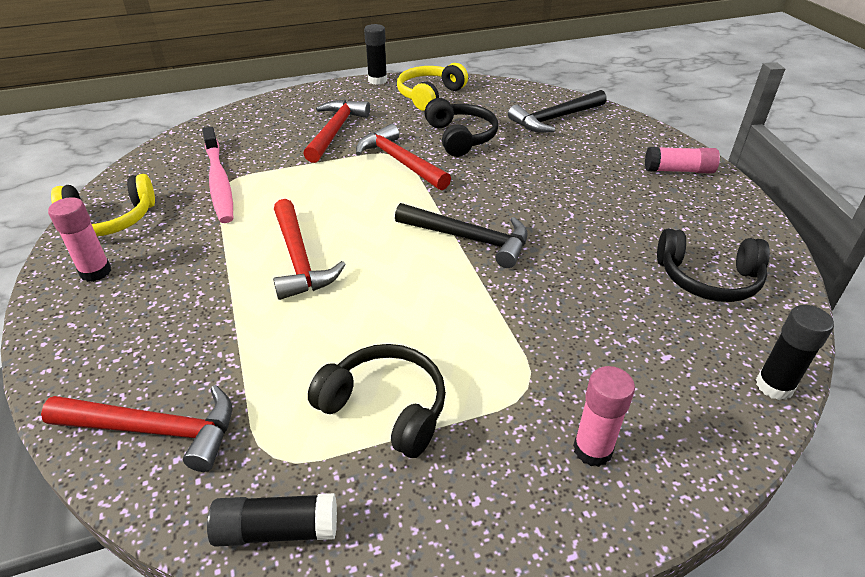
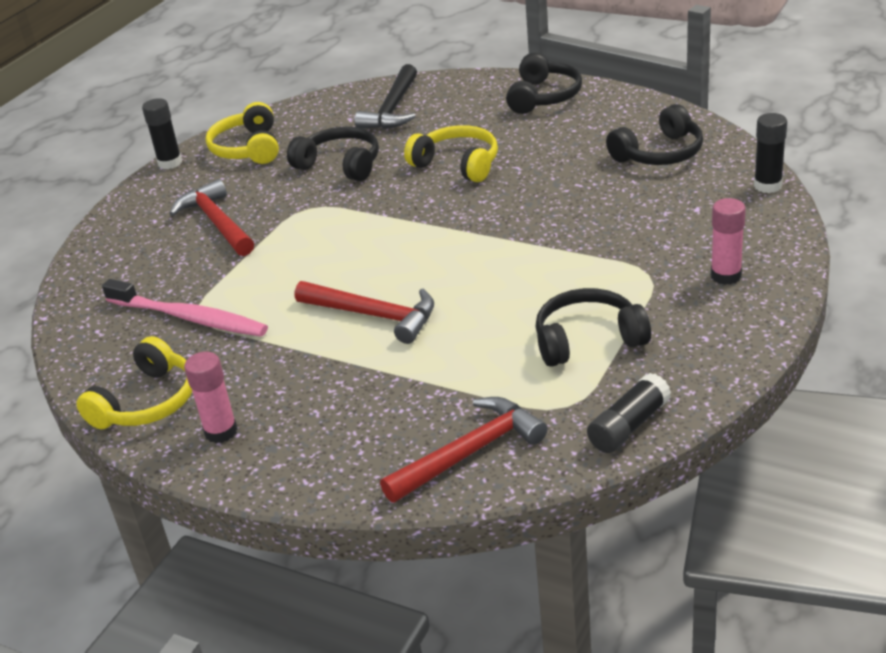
camera: 40 degrees left, 5 degrees down
red hammer [356,124,451,190] -> none
black hammer [395,203,528,268] -> none
pink glue stick [645,147,720,174] -> black headphones [506,53,582,114]
none -> yellow headphones [404,125,498,182]

